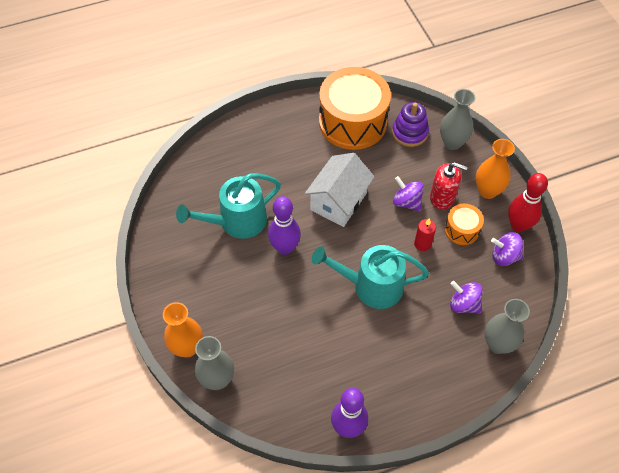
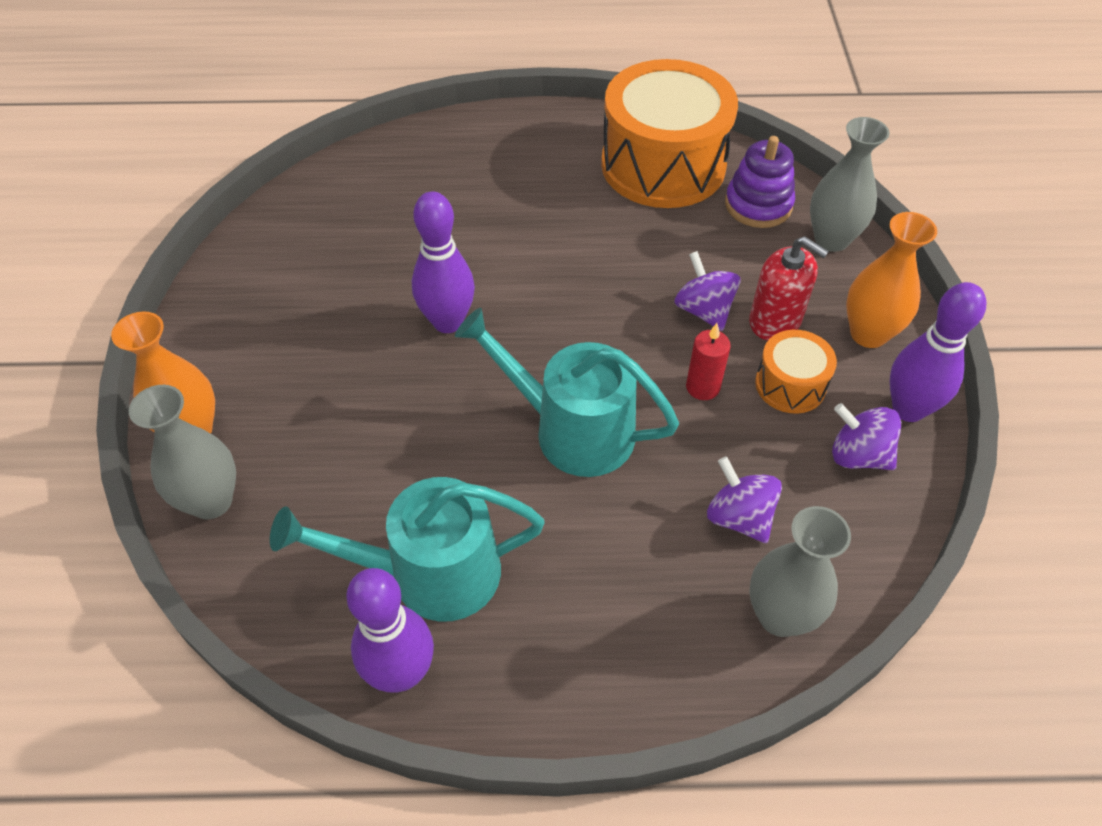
camera: 20 degrees right, 5 degrees down
turquoise watering can [176,173,281,239] -> turquoise watering can moved to [270,477,545,622]
white house [305,153,374,227] -> none
red bowling pin [508,173,548,232] -> purple bowling pin [890,282,986,422]

